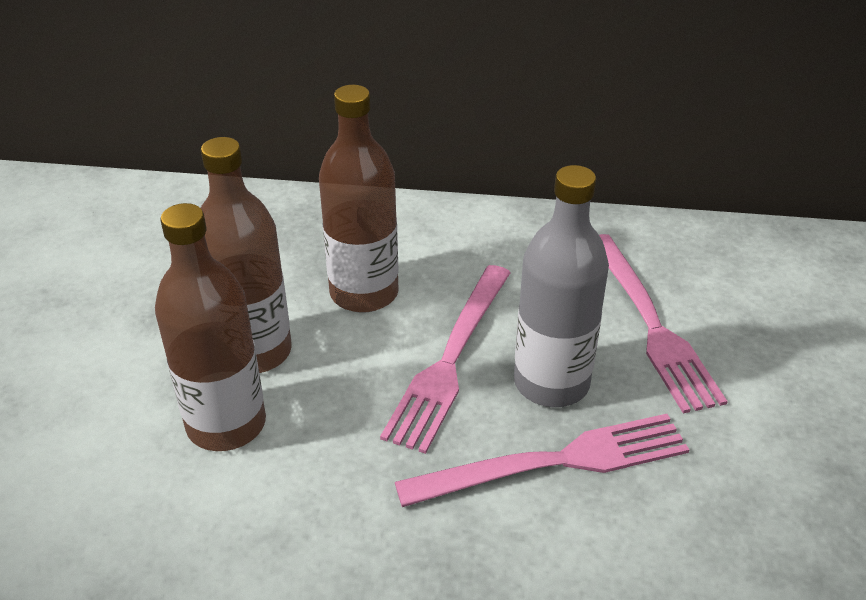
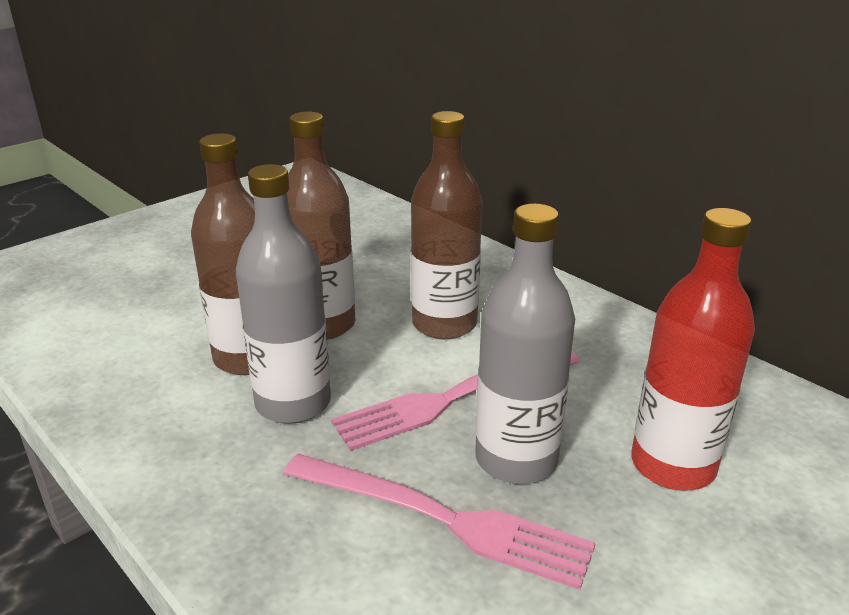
camera: 40 degrees right, 10 degrees down
pink fork [599,234,728,414] -> red bottle [631,208,755,490]
none -> grey bottle [236,164,331,424]

